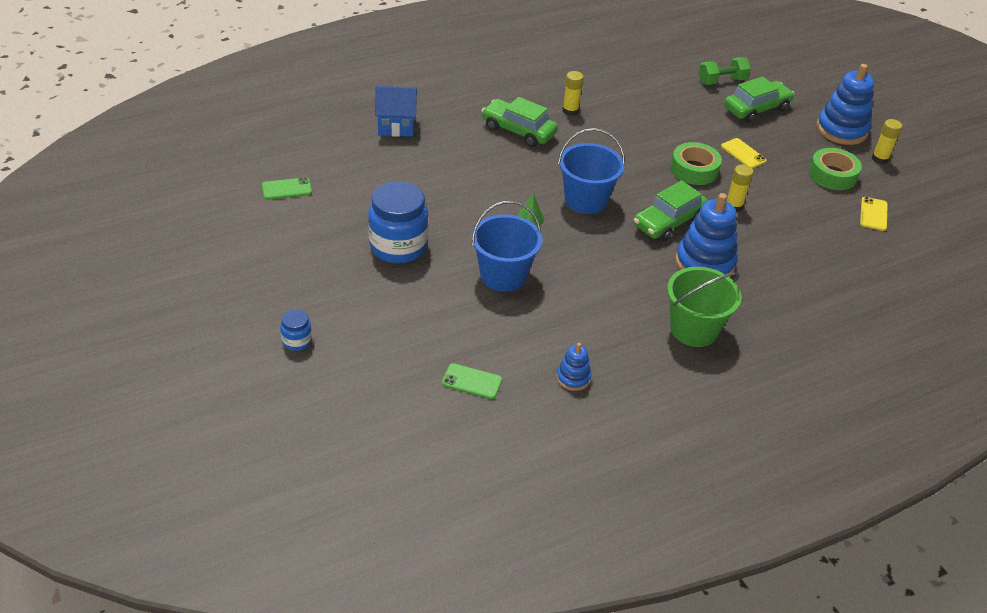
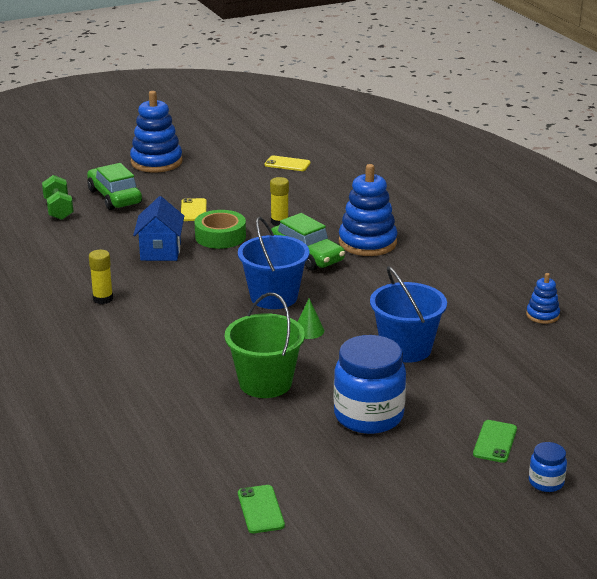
camera: 85 degrees left, 15 degrees down
blue house [375,86,417,137] -> blue house moved to [133,196,184,261]
green phone [442,363,502,399] -> green phone moved to [473,420,517,463]
green car [482,97,558,147] -> none
green bucket [667,267,741,347] -> green bucket moved to [225,293,305,398]
yellow phone [721,138,767,168] -> yellow phone turned 60 degrees counterclockwise [181,198,207,221]
green tape [809,148,862,190] -> none
yellow glue stick [872,119,902,164] -> none

